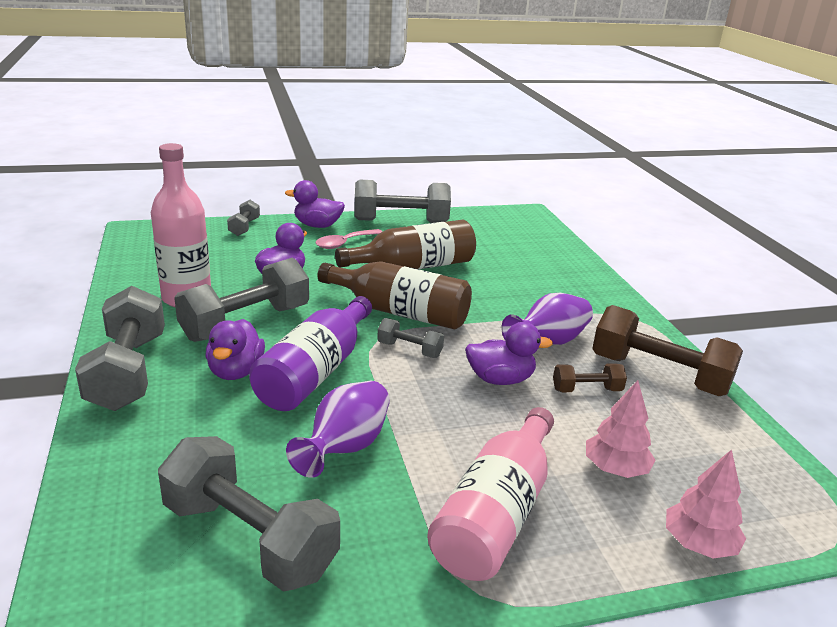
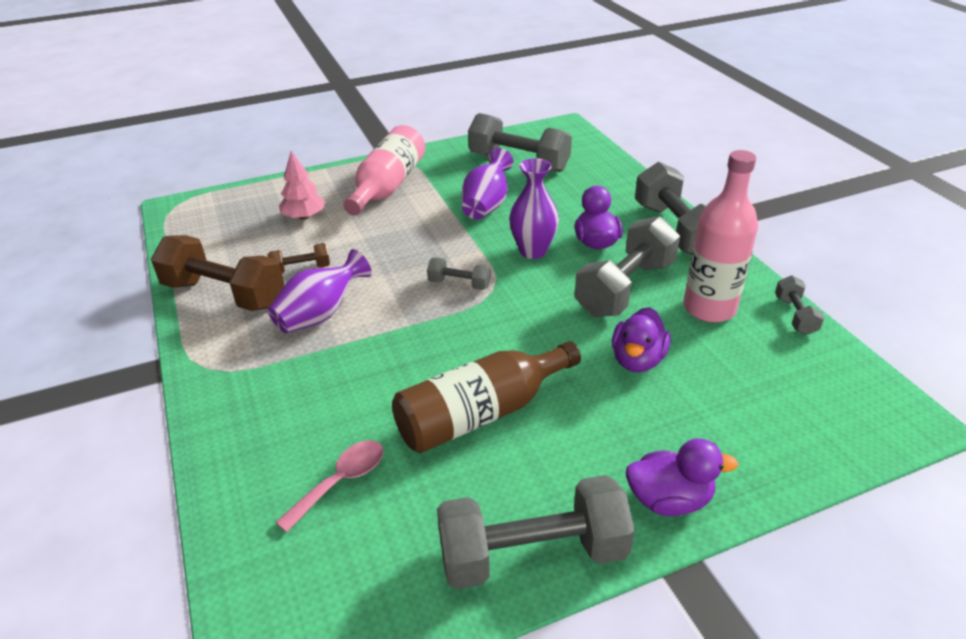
camera: 175 degrees right, 10 degrees up
grey dumbbell [227,200,260,236] -> grey dumbbell moved to [775,275,825,335]
purple bottle [249,296,372,411] -> purple vase [509,158,559,259]
pink spoon [316,229,383,249] -> pink spoon moved to [276,440,384,532]
brown bottle [317,261,472,329] -> none
purple duck [465,322,553,385] -> none
pink tree [666,449,746,559] -> none

